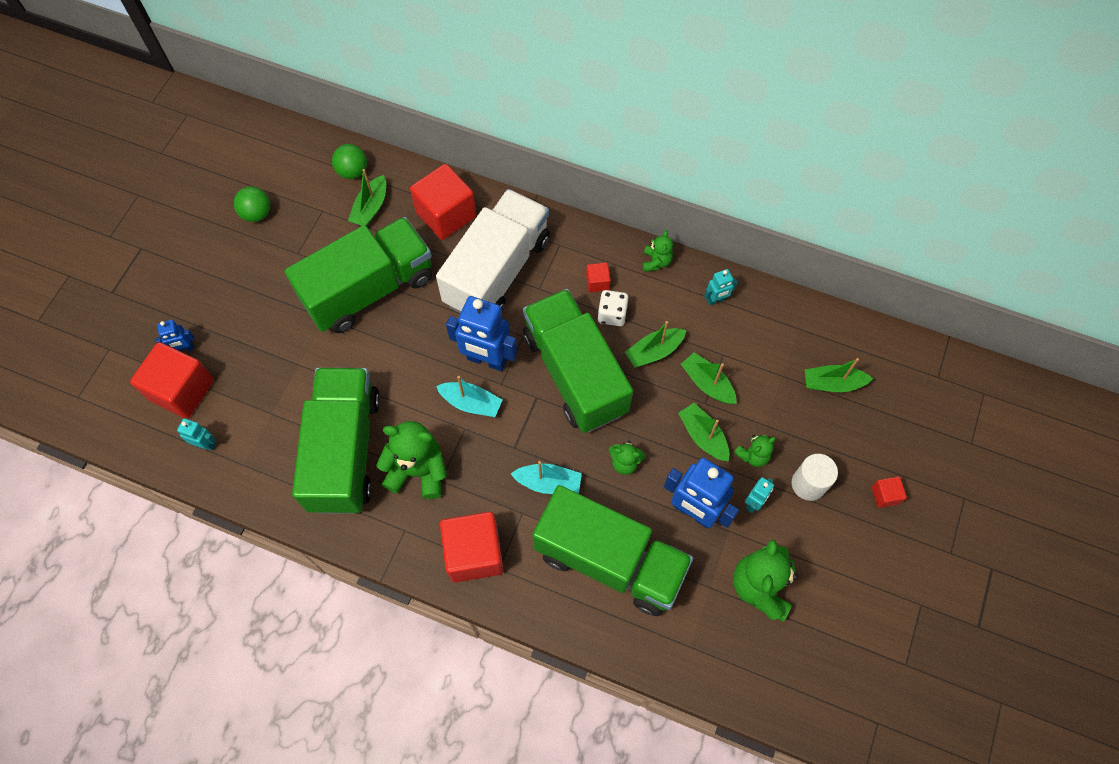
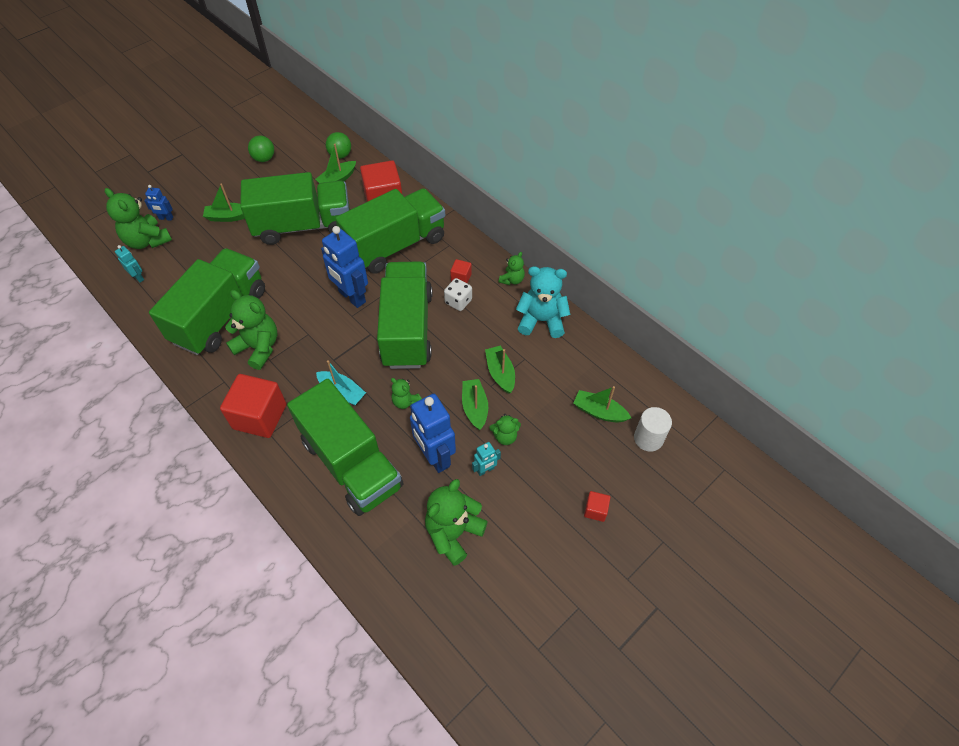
camera: 25 degrees right, 10 degrees down
red cube [130,342,214,419] -> green teddy bear [105,188,172,249]
white truck [436,189,550,313] -> green truck [335,188,445,274]
turquoise boat [436,376,502,417] -> none
green boat [625,321,686,367] -> green boat moved to [203,183,245,222]
turquoise robot [704,269,737,305] -> turquoise teddy bear [516,266,570,338]
white cylinder [792,454,838,501] -> white cylinder moved to [634,407,672,452]

